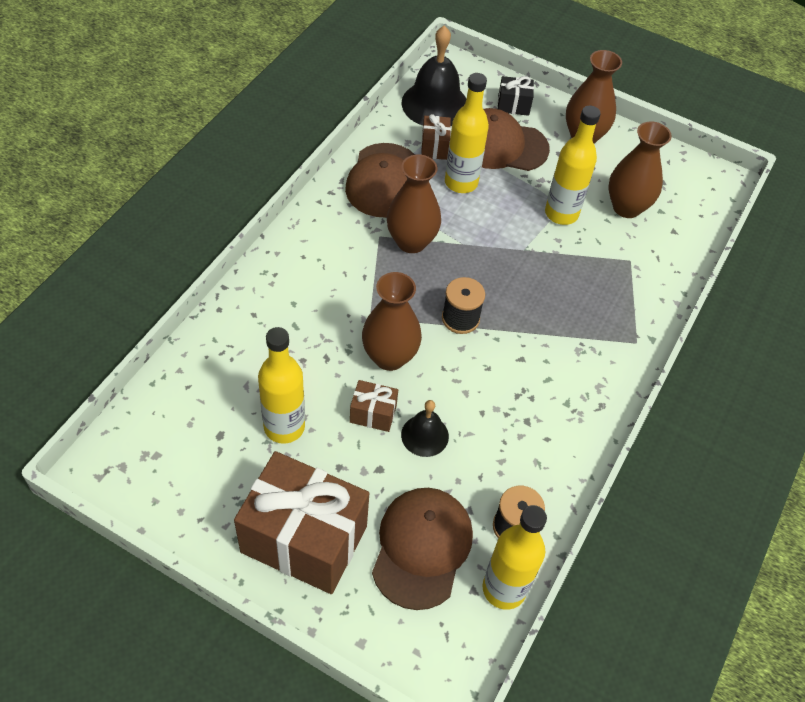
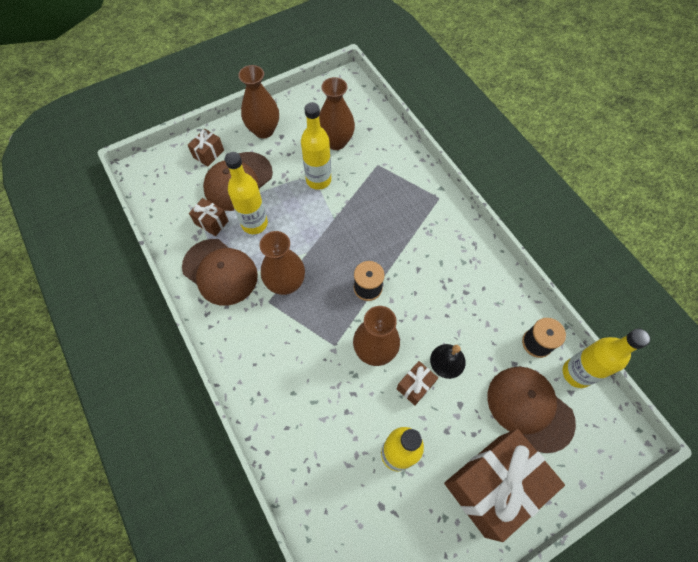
camera: 55 degrees left, 10 degrees up
black bell [402,25,466,126] -> none
black gift [498,76,534,116] -> brown gift [188,129,224,167]

